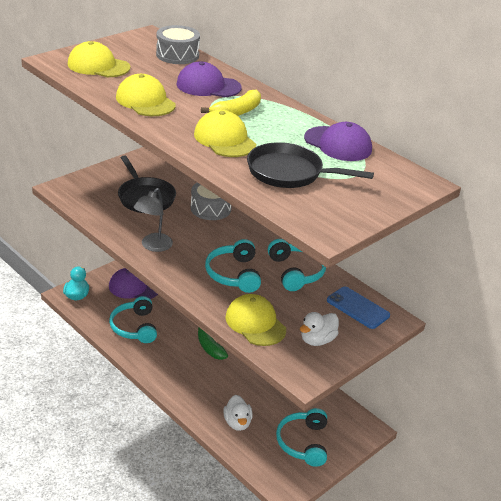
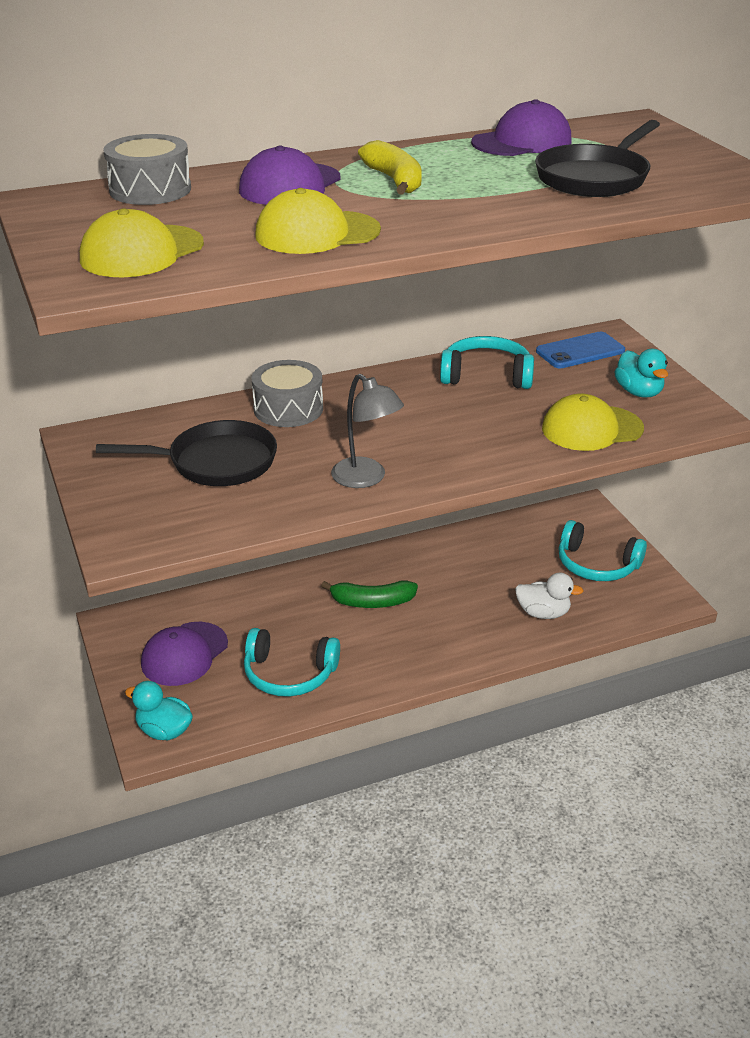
camera: 65 degrees left, 0 degrees up
yellow cap [194,110,256,157] -> none
turquoise headphones [205,239,261,293] -> none
white duck [300,312,339,346] -> turquoise duck [614,349,668,398]

